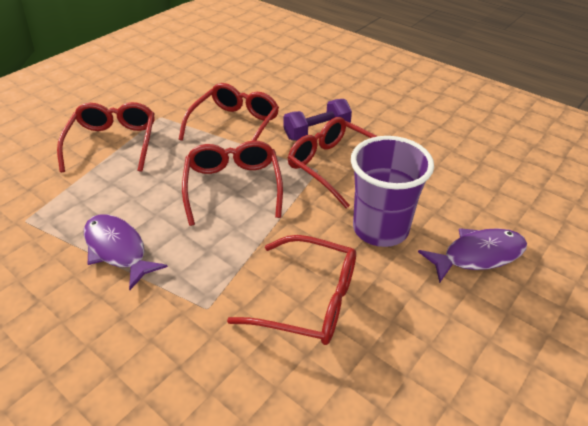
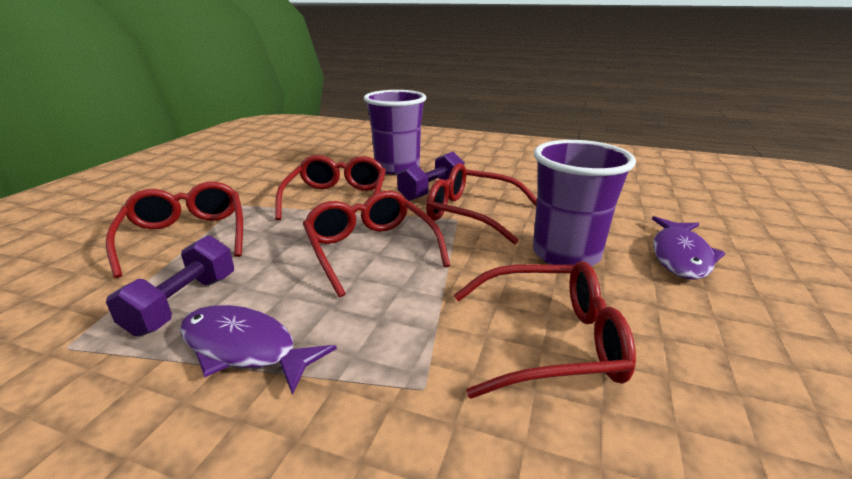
camera: 20 degrees left, 15 degrees down
purple fish [418,228,527,283] -> purple fish turned 150 degrees clockwise [652,216,725,280]
none -> purple dumbbell [106,235,234,337]
none -> purple cup [364,90,426,175]

